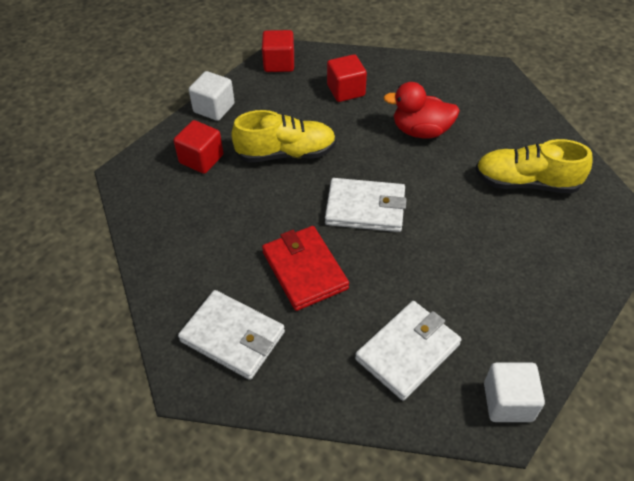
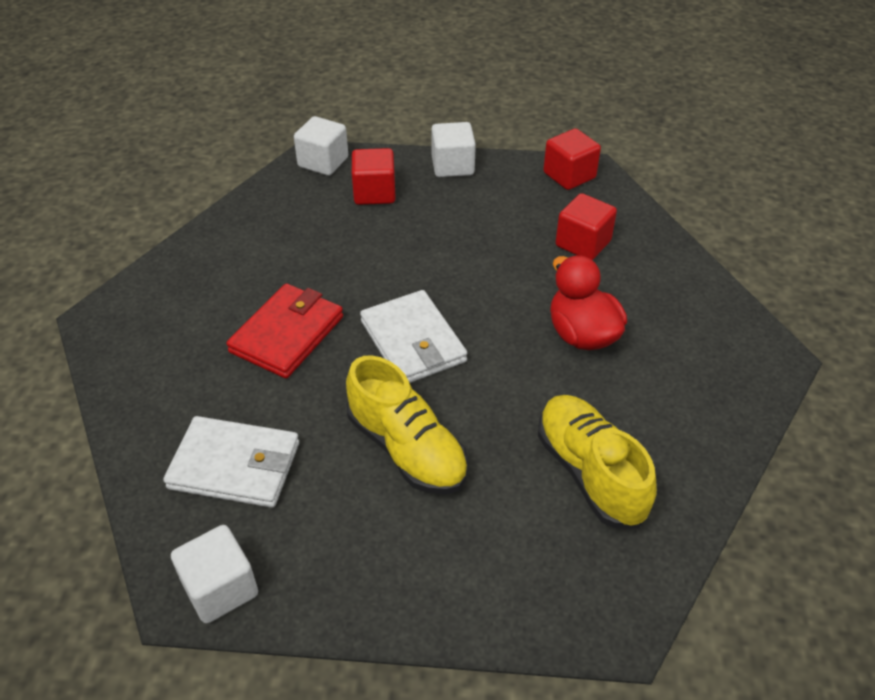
camera: 55 degrees right, 5 degrees down
white wallet [178,290,285,380] -> none
yellow shoe [231,110,336,163] -> yellow shoe moved to [346,355,468,495]
none -> white cube [294,116,348,176]

